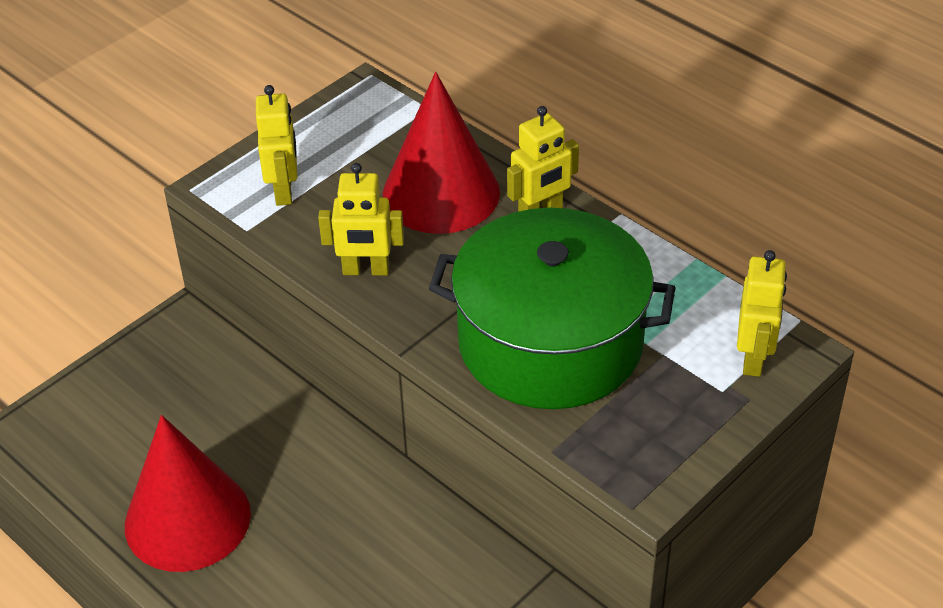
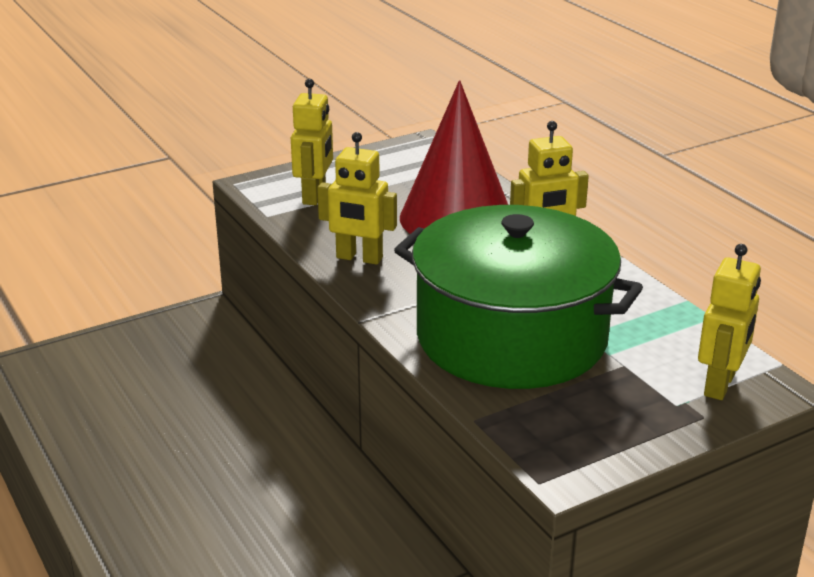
camera: 15 degrees right, 15 degrees down
red cone [125,415,251,572] -> none

